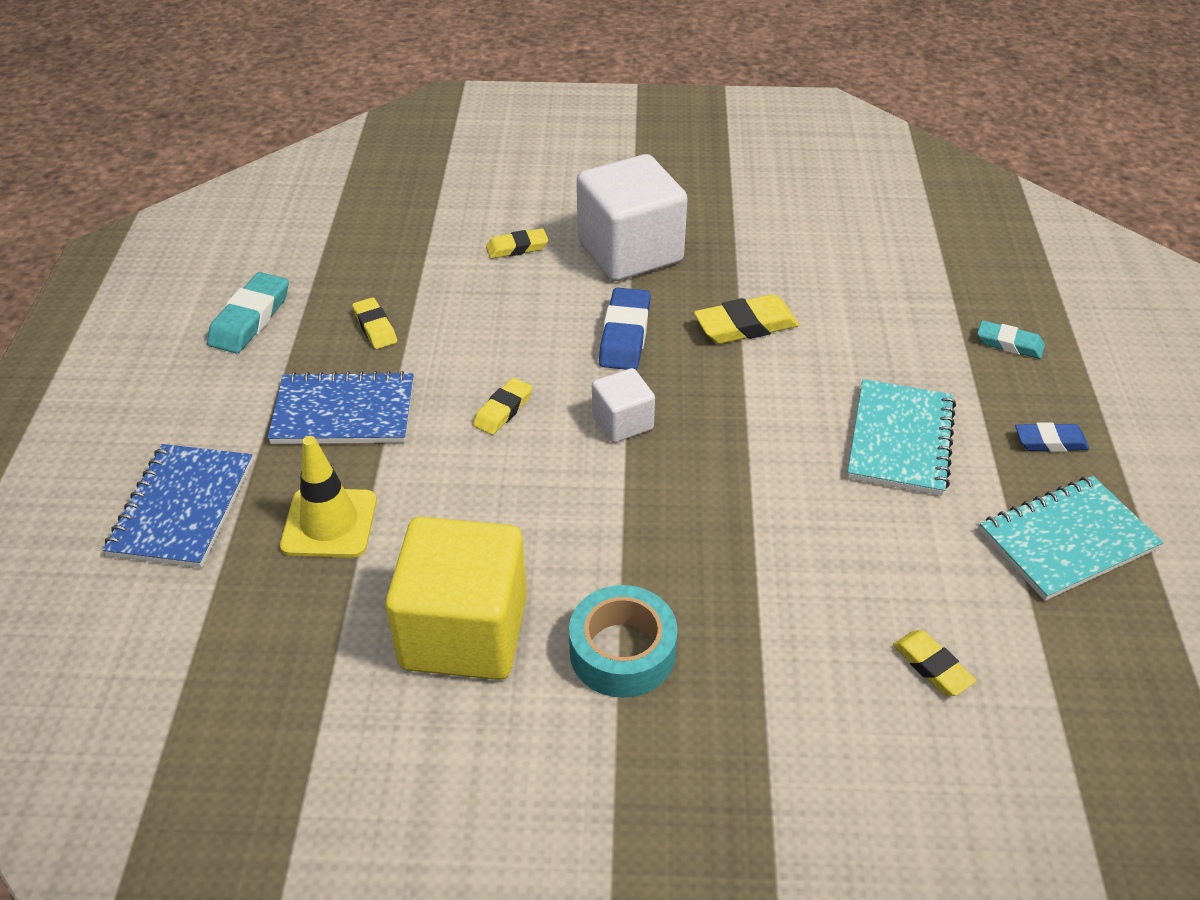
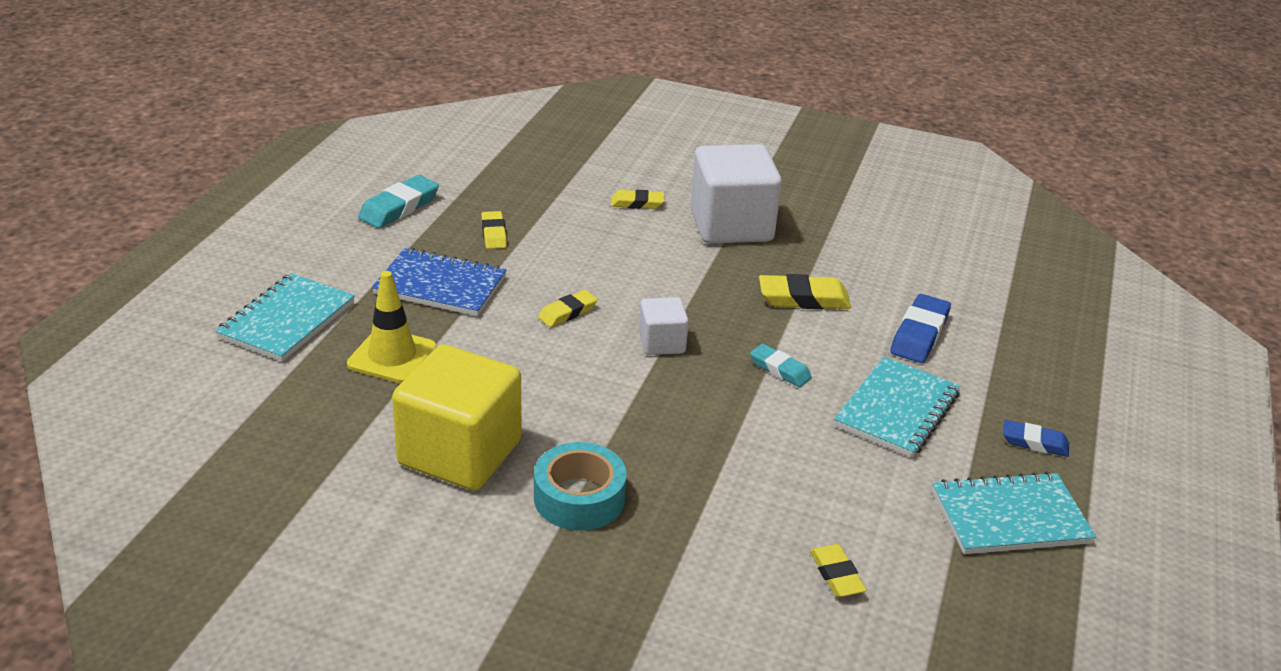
camera: 15 degrees right, 10 degrees down
blue notebook [103,444,253,568] -> turquoise notebook [215,273,355,362]
blue eraser [599,288,651,370] -> blue eraser moved to [890,294,951,363]
turquoise eraser [977,320,1045,359] -> turquoise eraser moved to [750,344,812,387]

